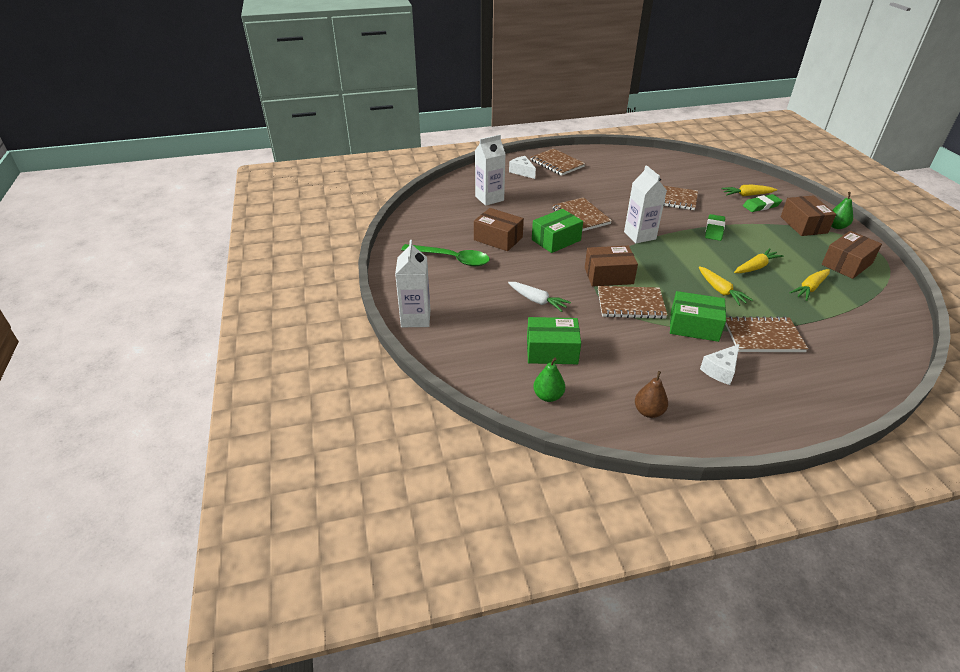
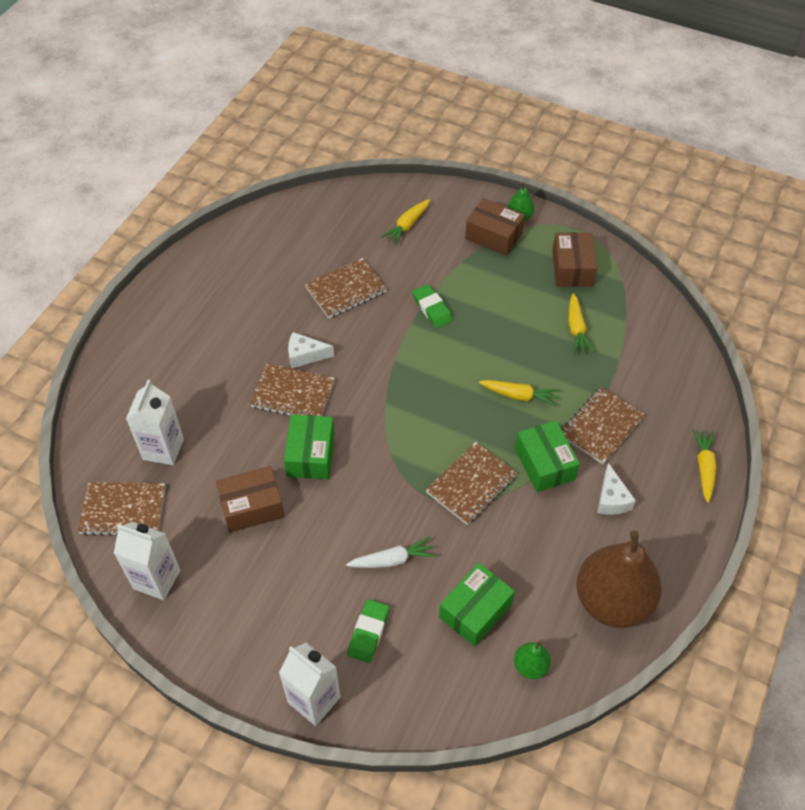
camera: 50 degrees left, 15 degrees up
green spoon [401,244,490,266] -> none
white cheese [509,156,536,179] -> white cheese moved to [288,332,334,368]
brown notebook [530,148,585,176] -> brown notebook moved to [78,482,166,536]
brown box [585,246,638,287] -> none
white carton [624,165,667,243] -> white carton moved to [114,522,180,600]
brown pear [635,371,668,418] -> brown pear [576,530,662,628], size x2.33
green box [670,291,726,342] -> green box turned 75 degrees counterclockwise [515,420,580,492]
yellow carrot [734,248,784,273] -> yellow carrot moved to [692,429,716,503]
green eraser [743,194,782,212] -> green eraser moved to [347,599,389,663]

